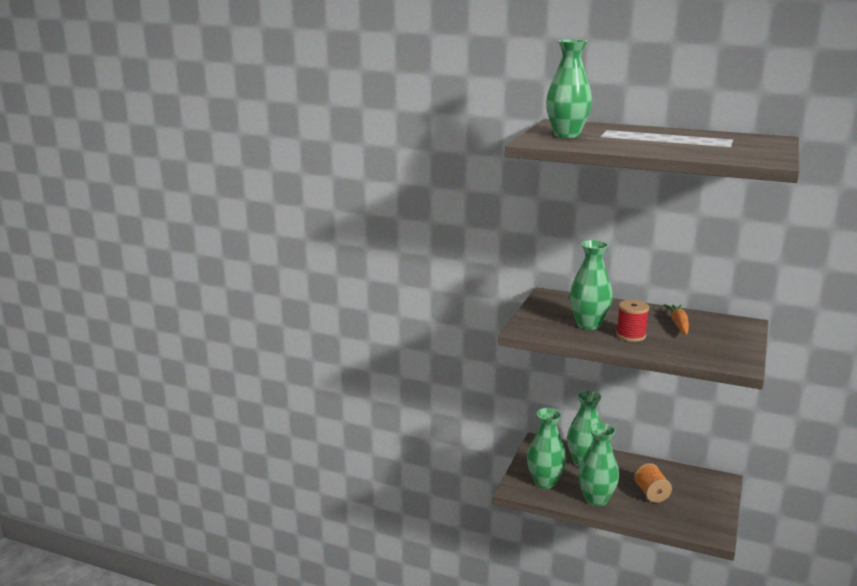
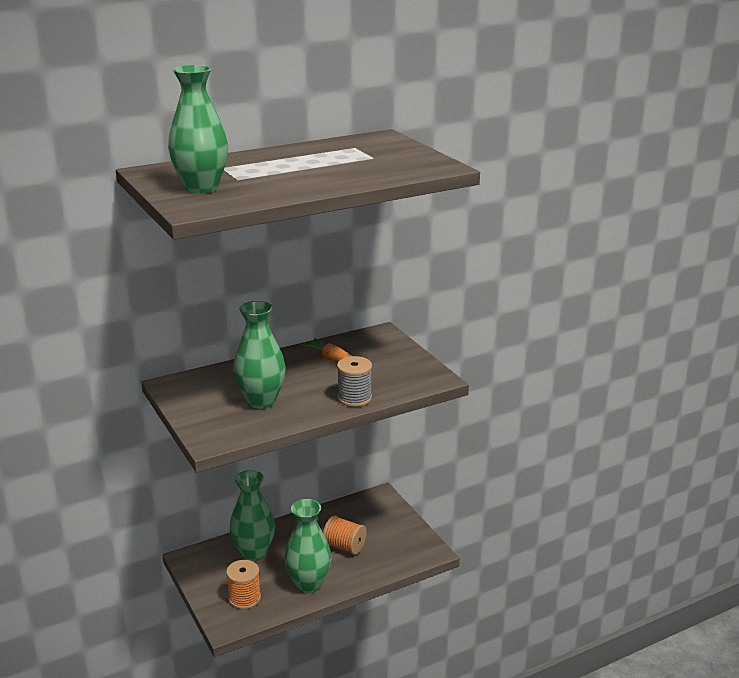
camera: 50 degrees left, 5 degrees up
green vase [527,408,566,489] -> orange spool [226,560,261,609]
red spool [616,300,649,342] -> none
none -> grey spool [337,356,372,407]

